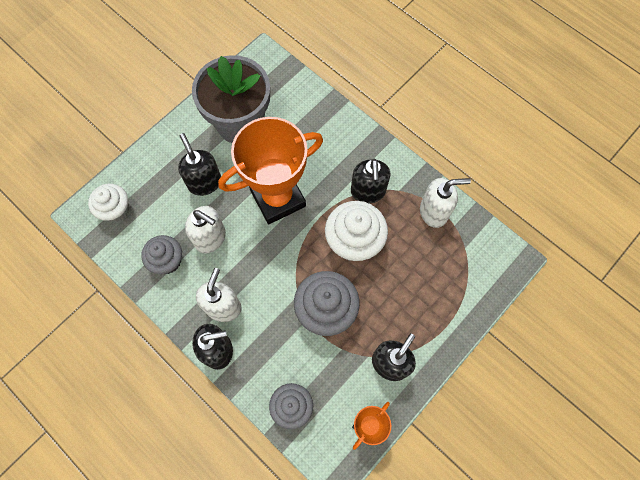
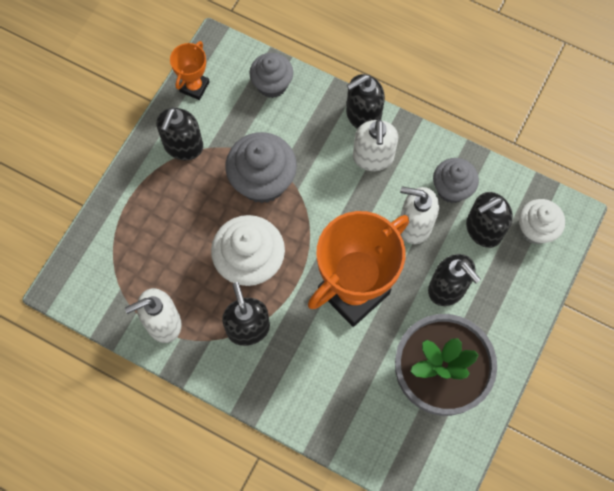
camera: 165 degrees right, 0 degrees up
none -> black soap dispenser [466,192,513,248]

